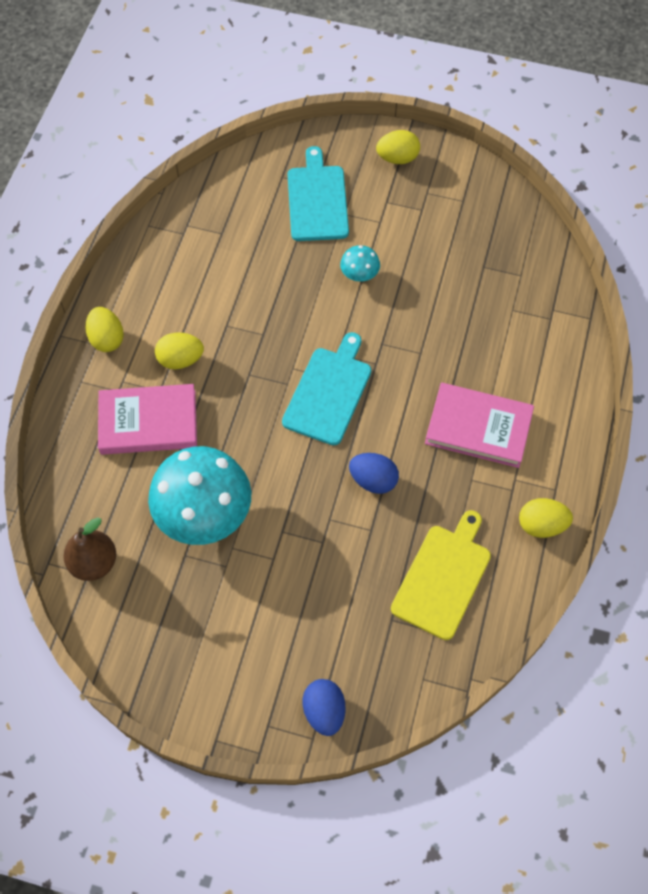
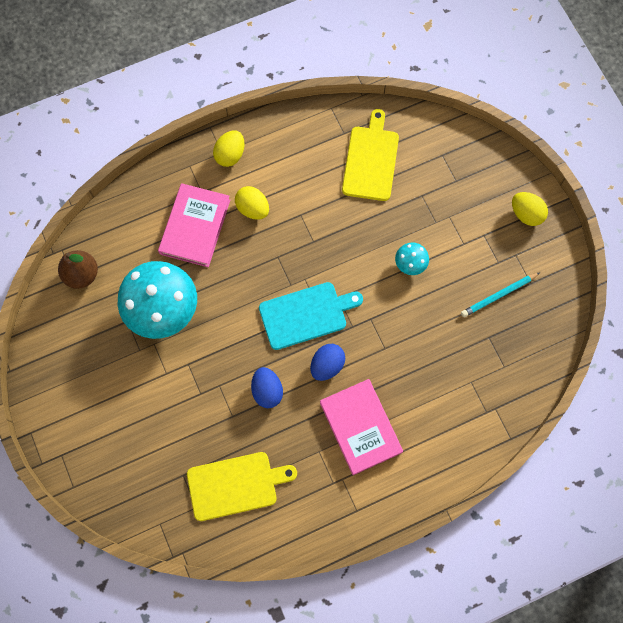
camera: 50 degrees right, 10 degrees up
pink book [98,384,197,455] -> pink book turned 60 degrees clockwise [158,183,230,267]
turquoise cutting board [288,146,349,241] -> none
blue egg [302,679,345,736] -> blue egg moved to [310,344,345,381]
yellow egg [519,498,573,538] -> none
none -> yellow cutting board [342,109,399,201]
none -> turquoise pencil [461,273,540,317]

